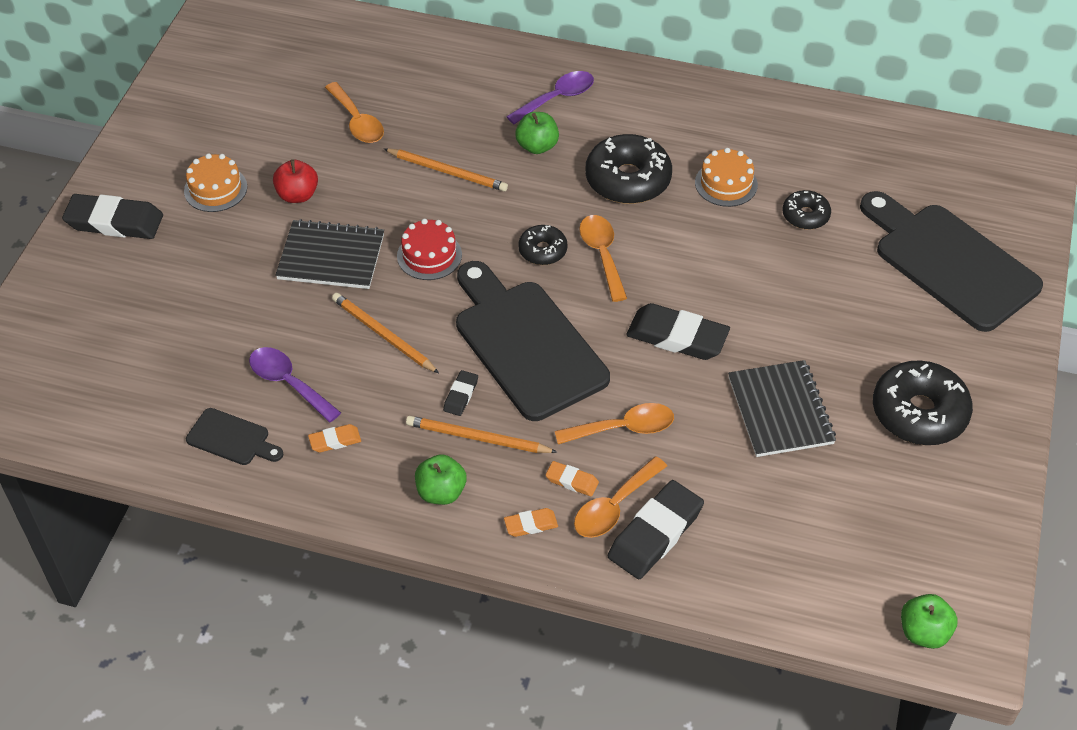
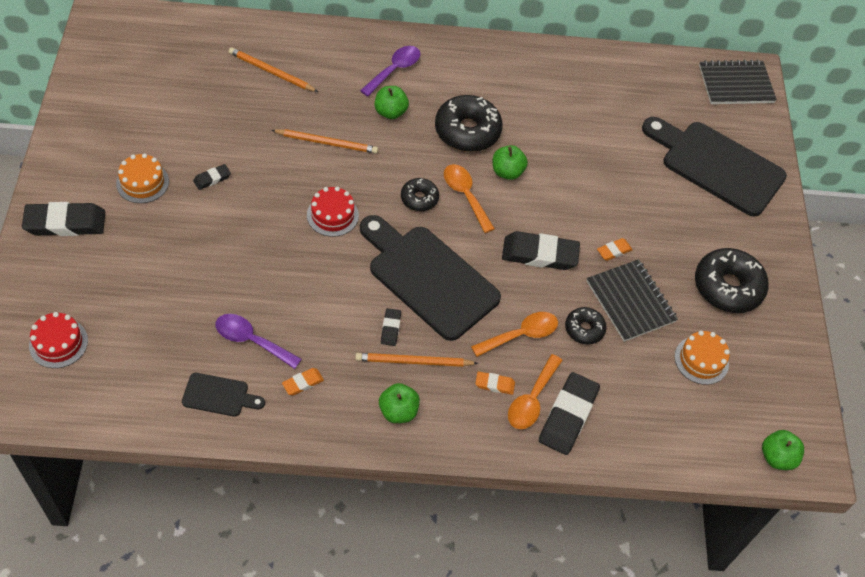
camera: 20 degrees left, 5 degrees up
red apple [273,159,318,203] -> black eraser [193,164,231,190]
black notebook [275,219,384,289] -> black notebook moved to [699,60,777,104]
orange spoon [325,82,384,143] -> none
orange pencil [332,293,439,373] -> orange pencil moved to [228,47,318,92]
orange eraser [504,508,558,537] -> orange eraser moved to [597,238,633,261]
orange cake [695,148,758,207] -> orange cake moved to [675,331,730,385]
black donut [783,190,831,230] -> black donut moved to [565,307,606,345]
none -> red cake [29,312,88,368]
none -> green apple [493,145,528,180]

